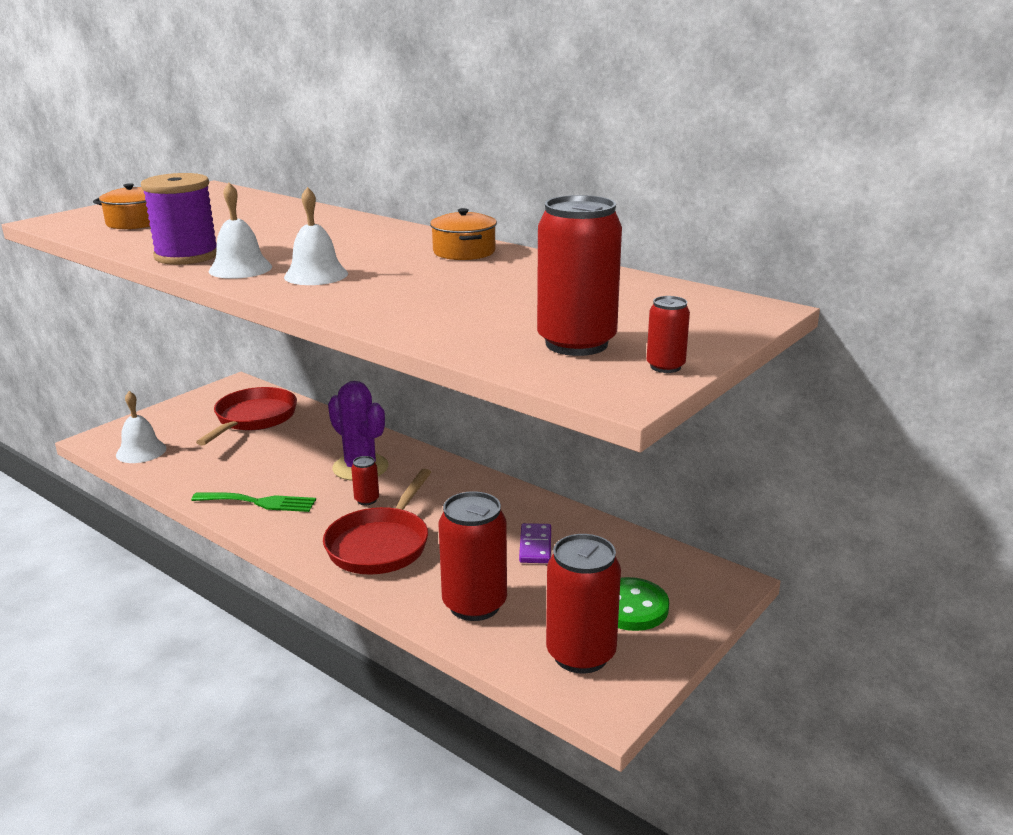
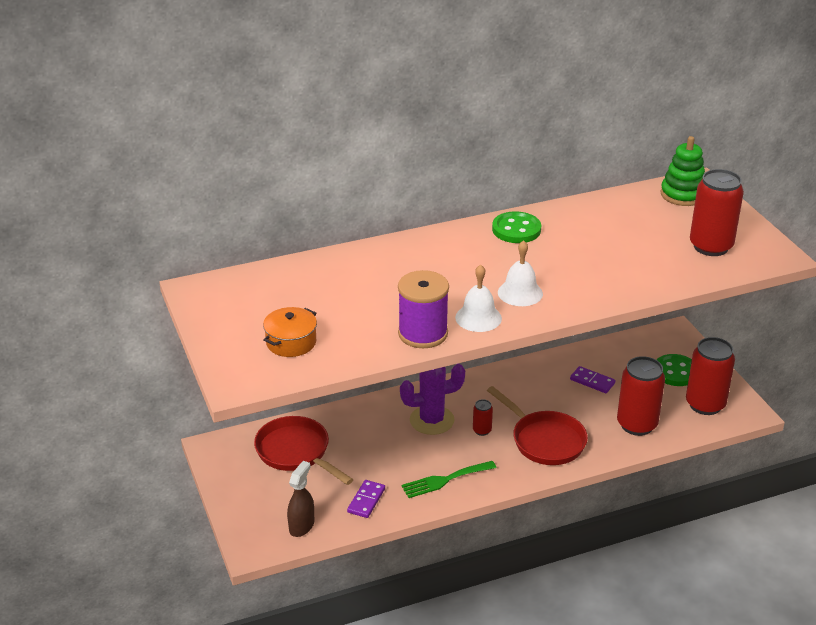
camera: 60 degrees left, 10 degrees up
white bell [116,391,166,463] -> brown spray bottle [287,461,314,537]
green fork [191,492,316,512] -> green fork turned 150 degrees counterclockwise [401,461,496,498]
orange pot [430,208,497,260] -> green button [492,211,541,243]
red can [647,296,690,373] -> none
none -> purple domino [347,480,385,518]
none -> green stacking toy [661,136,705,206]

